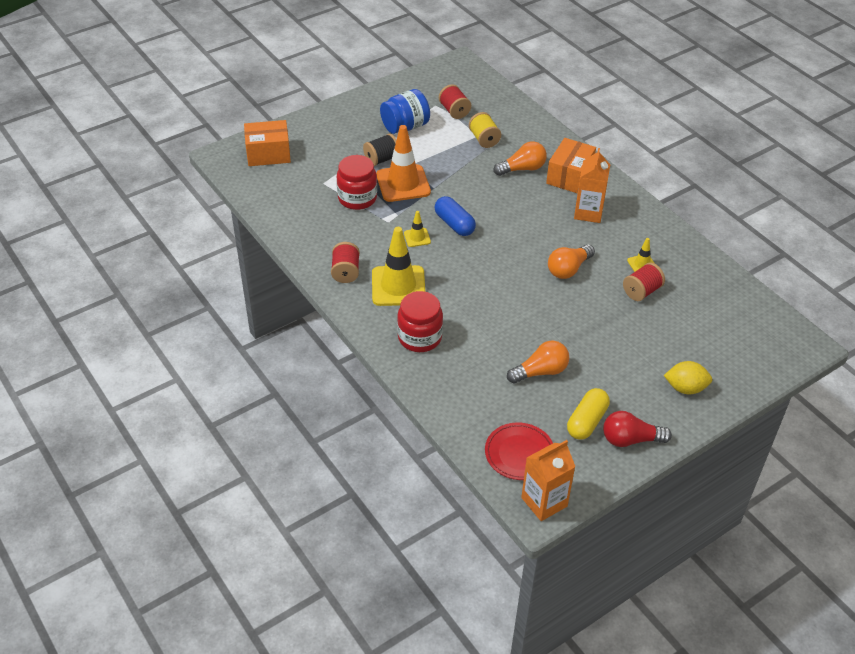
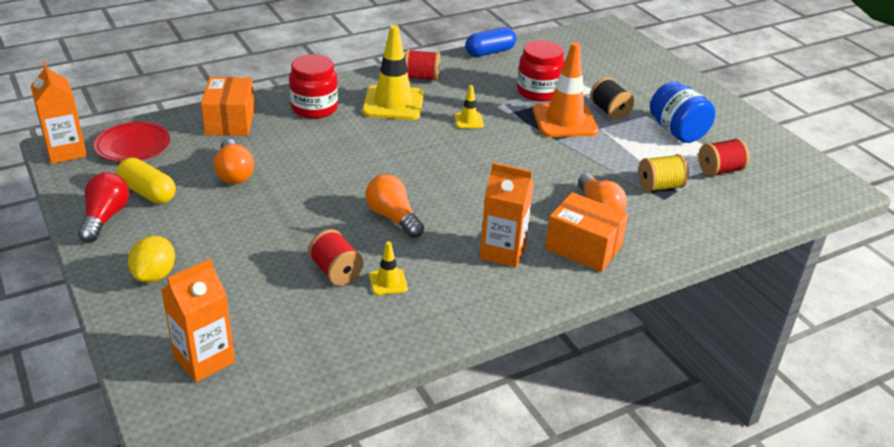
camera: 95 degrees right, 10 degrees down
orange box [244,120,291,166] -> orange box moved to [201,77,255,136]
blue capsule [434,196,476,236] -> blue capsule moved to [465,27,516,57]
none -> orange carton [161,258,235,382]

